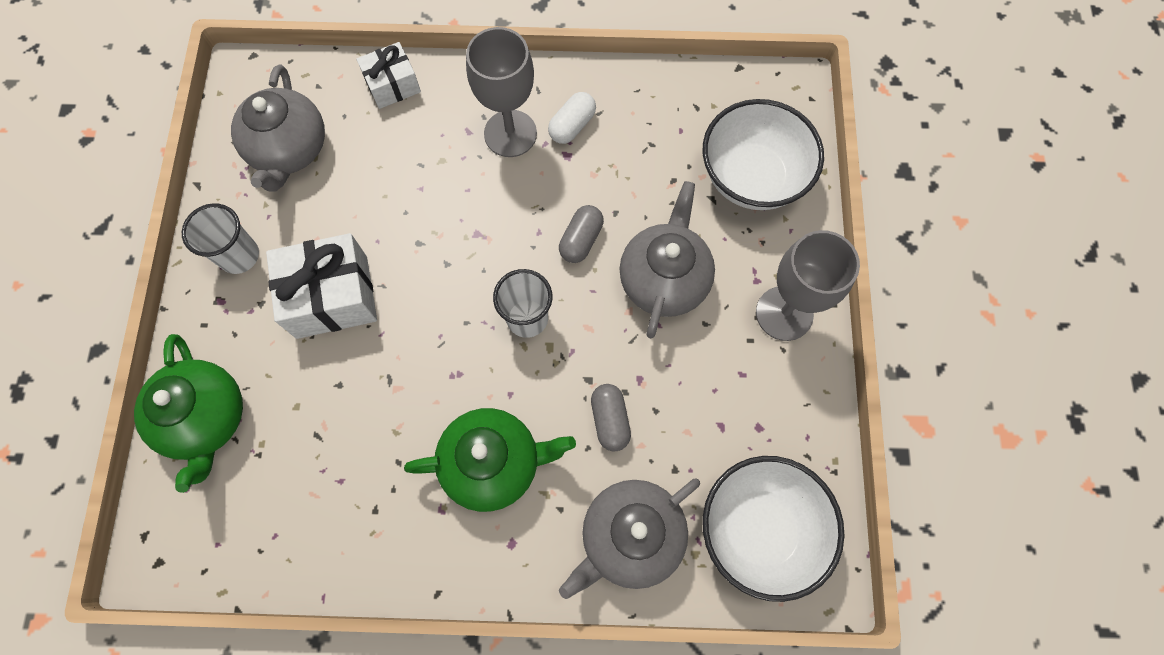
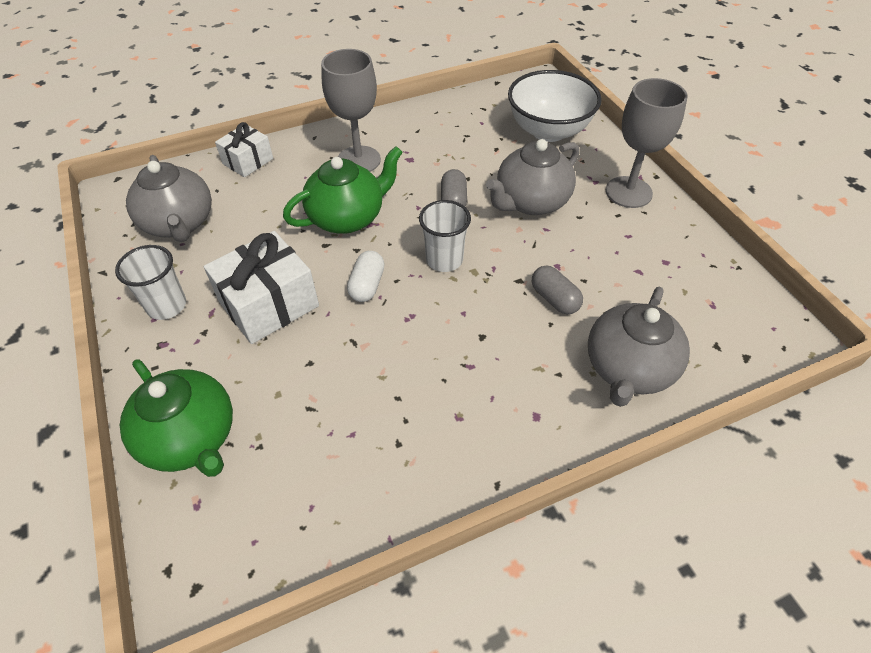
camera: 25 degrees left, 20 degrees down
green teapot [404,408,576,512] -> green teapot moved to [283,146,403,234]
white capsule [548,92,596,144] -> white capsule moved to [347,251,385,302]
grey teapot [619,181,715,338] -> grey teapot turned 120 degrees counterclockwise [486,139,579,215]
white bowl [702,456,844,602] -> none

